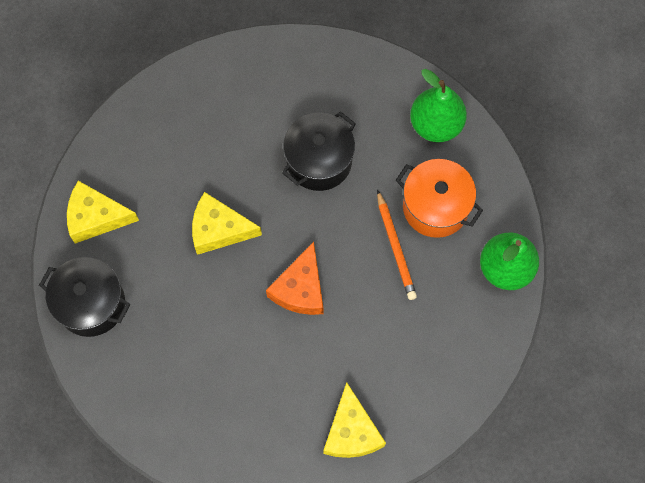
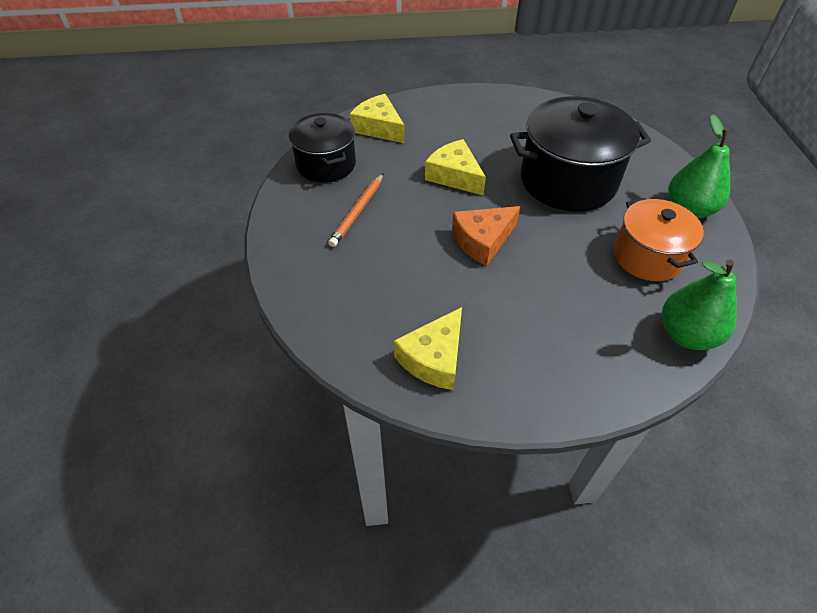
camera: 40 degrees right, 20 degrees down
black pot [282,111,356,191] -> black pot [510,96,651,212], size x1.58
orange pencil [377,190,417,300] -> orange pencil moved to [328,173,383,247]

